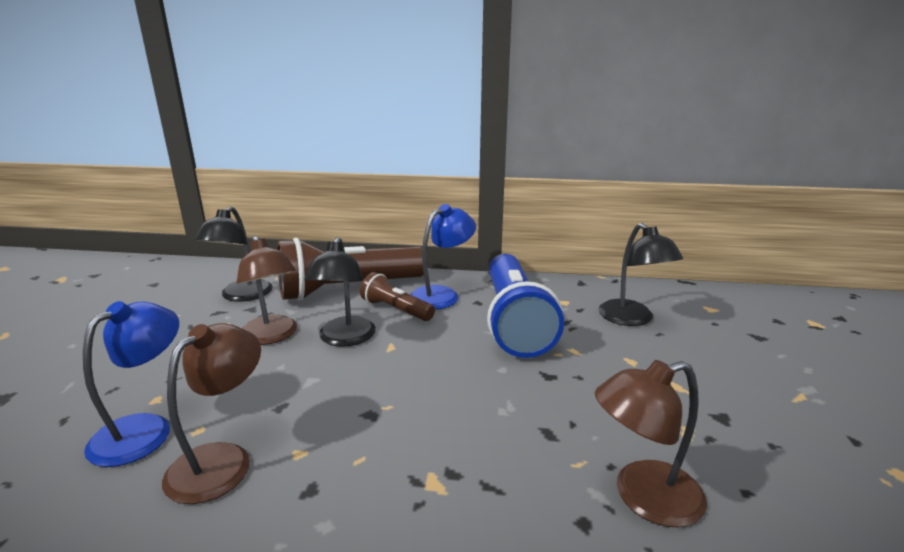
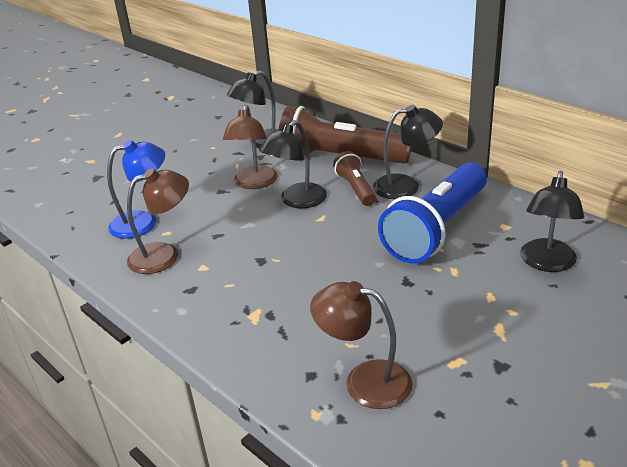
camera: 40 degrees right, 10 degrees up
blue lamp [410,204,476,310] -> black lamp [373,105,443,199]

